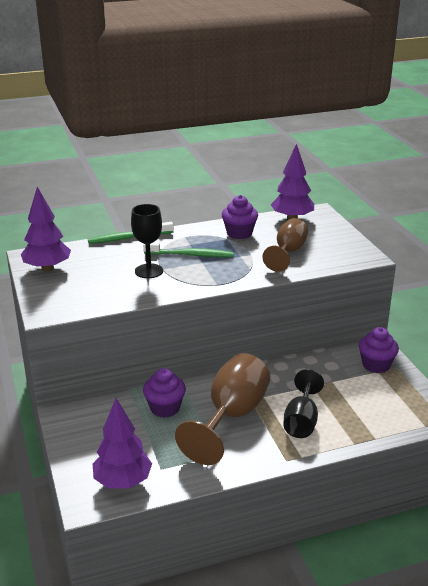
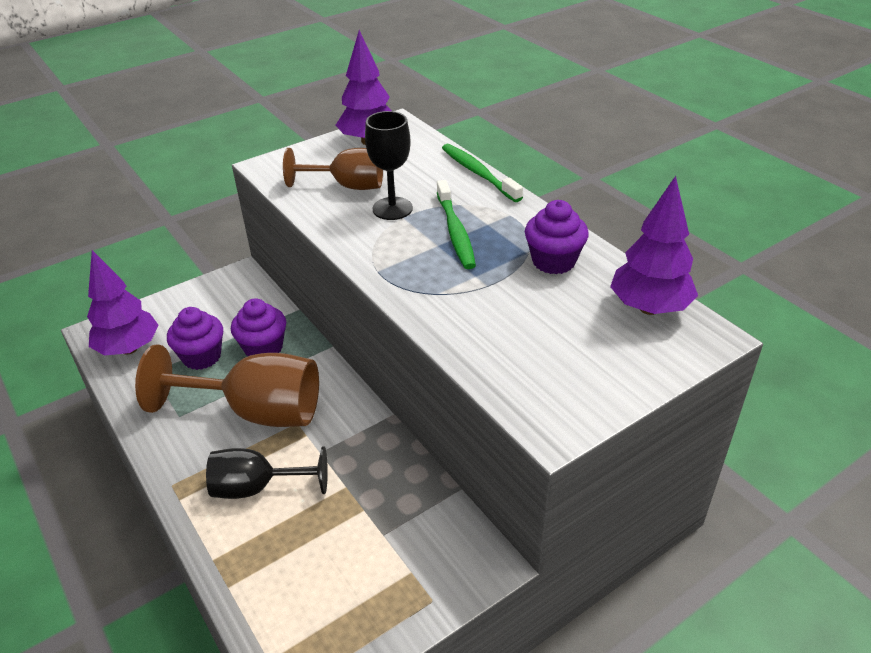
camera: 75 degrees right, 10 degrees up
brown goblet [262,218,308,272] -> brown goblet moved to [283,148,383,190]
purple cupcake [359,327,399,373] -> purple cupcake moved to [167,307,223,370]

